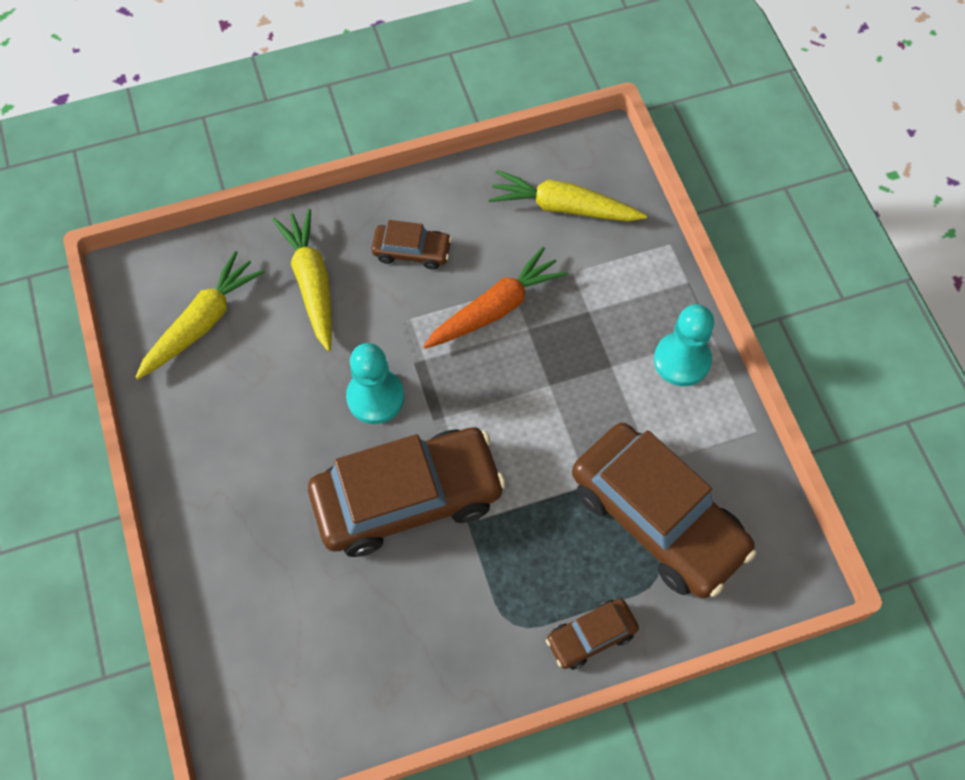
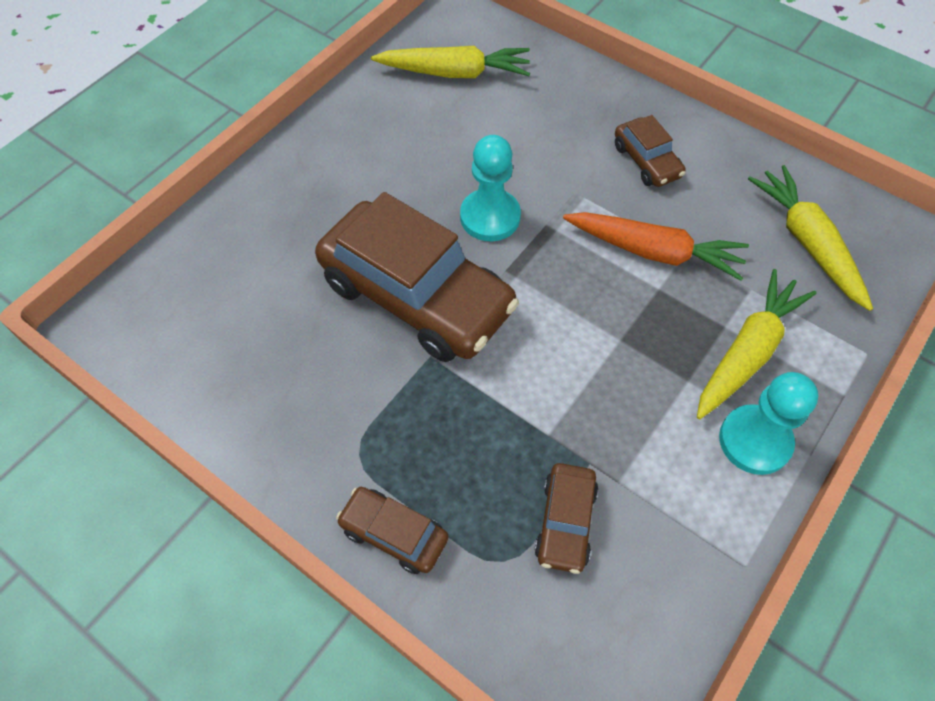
camera: 55 degrees right, 5 degrees down
yellow carrot [273,209,332,351] -> yellow carrot moved to [697,269,817,419]
brown car [572,423,757,598] -> brown car [534,463,599,574], size x0.46

